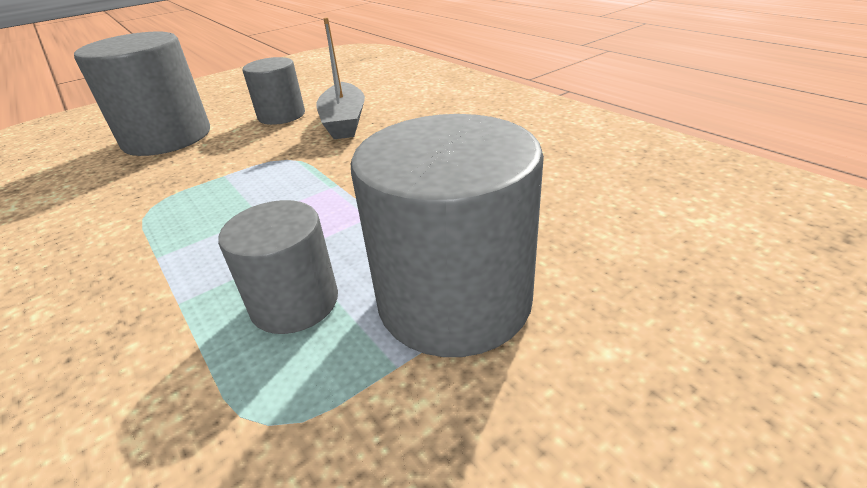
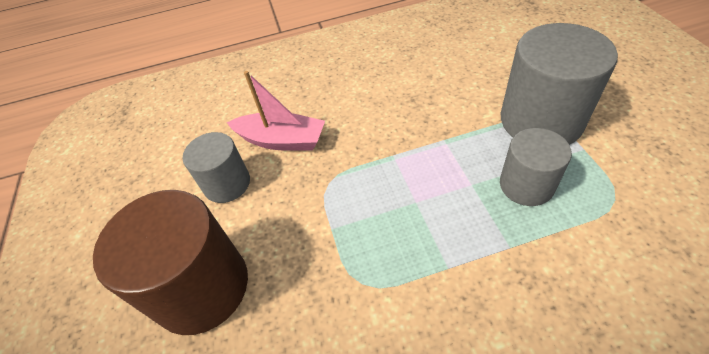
camera: 65 degrees left, 15 degrees up
grey cylinder [74,31,210,156] -> brown cylinder [93,190,248,335]
grey boat [316,17,365,139] -> pink boat [227,71,325,151]

